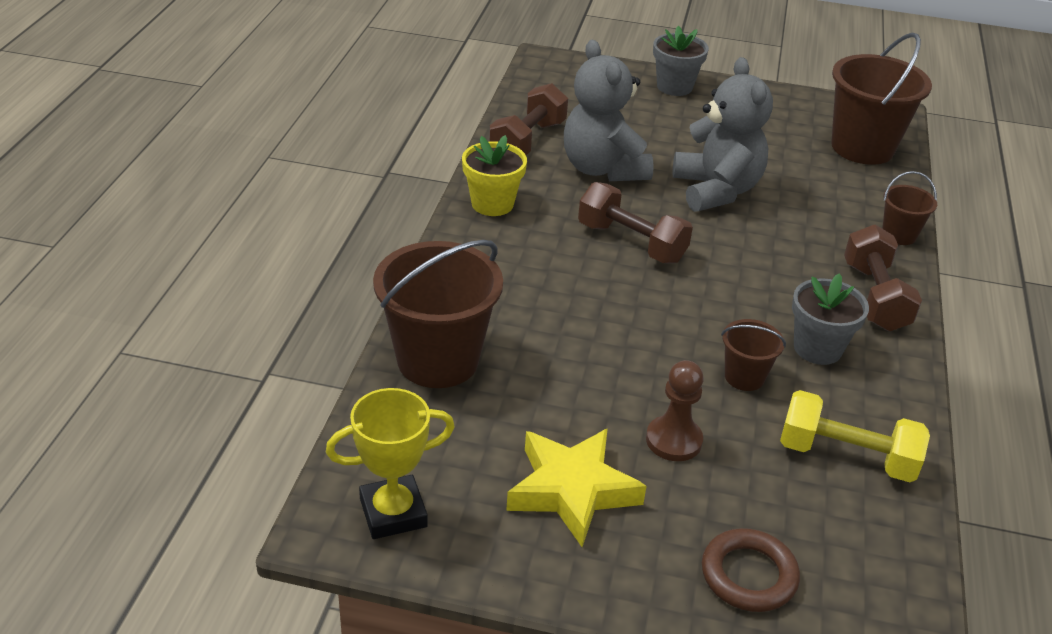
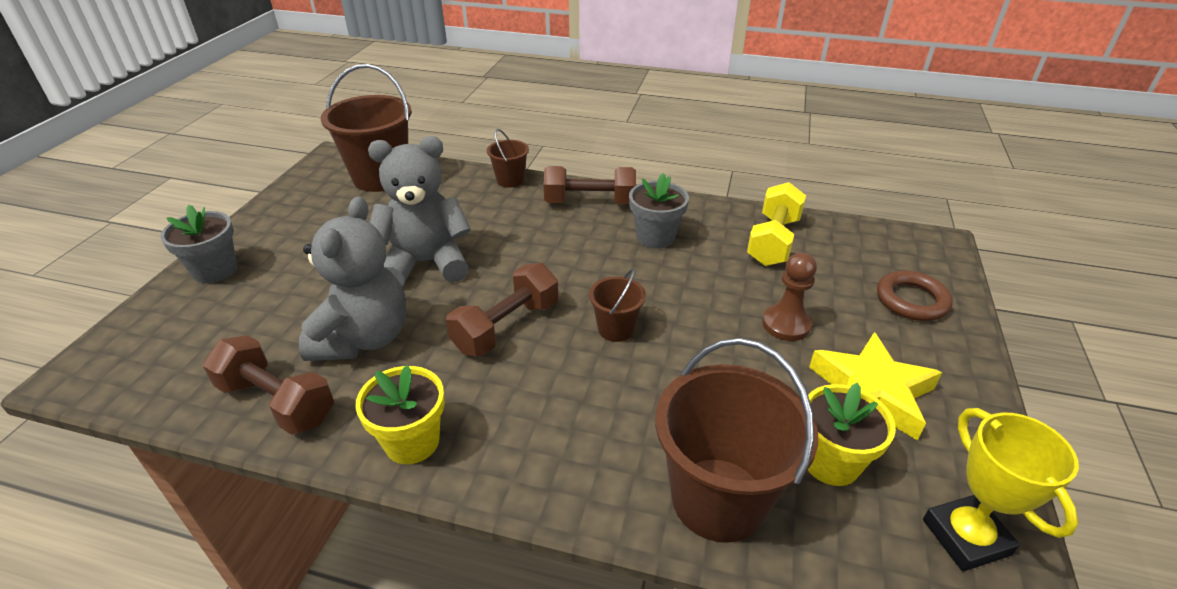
camera: 85 degrees left, 0 degrees up
grey teddy bear [564,40,654,181] -> grey teddy bear turned 60 degrees counterclockwise [299,196,406,361]
brown bucket [721,319,786,391] -> brown bucket moved to [589,269,646,342]
none -> yellow flower pot [808,383,896,486]

